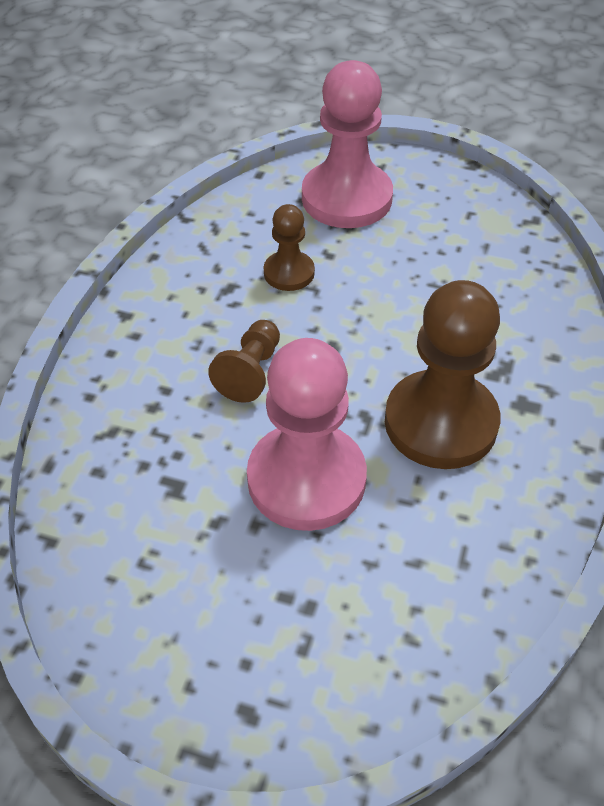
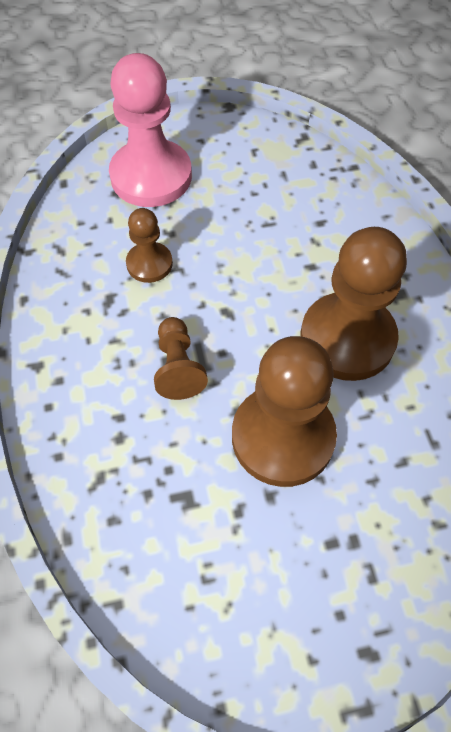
camera: 30 degrees left, 10 degrees up
pink pawn [247,338,367,531] -> brown pawn [232,336,337,487]

